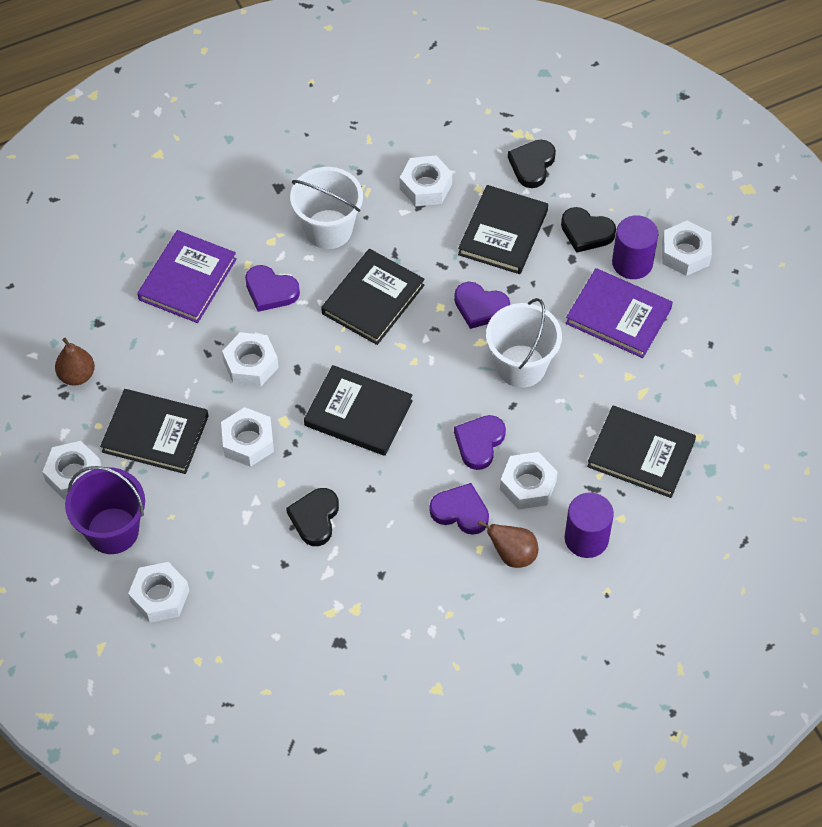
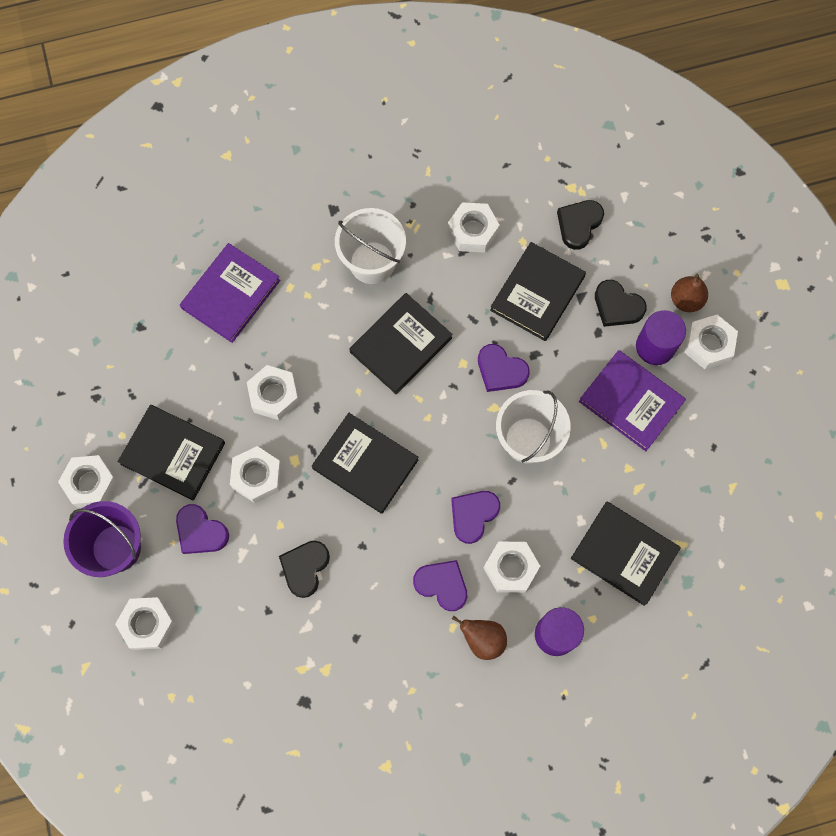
camera: 10 degrees right, 15 degrees up
brown pear [55,338,95,386] -> brown pear moved to [671,274,708,312]
purple heart [245,265,300,312] -> purple heart moved to [176,504,229,554]

